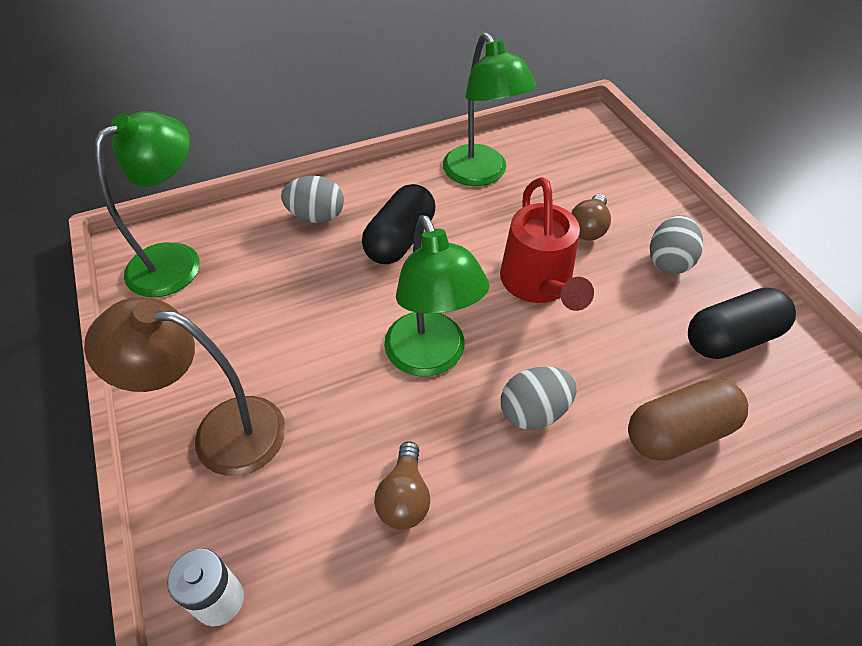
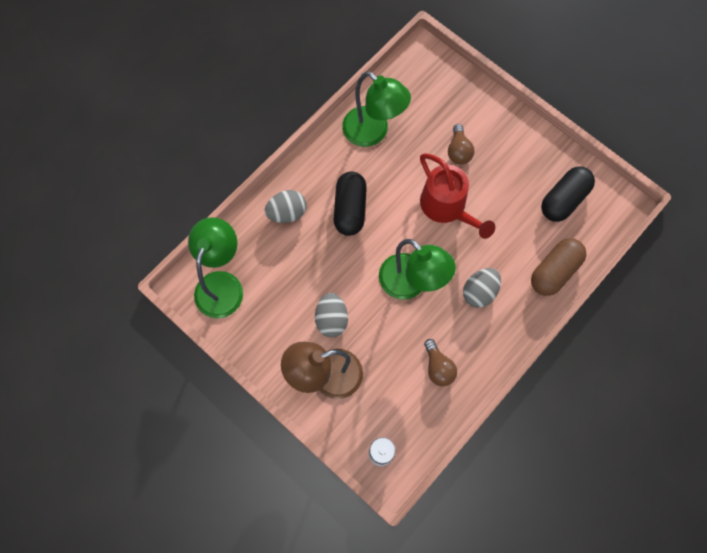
camera: 25 degrees left, 20 degrees up
grey egg [650,215,703,274] -> grey egg moved to [315,293,348,337]

